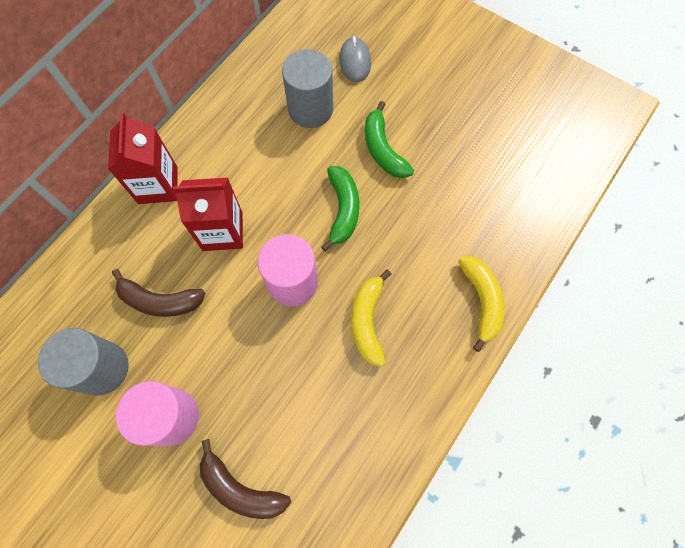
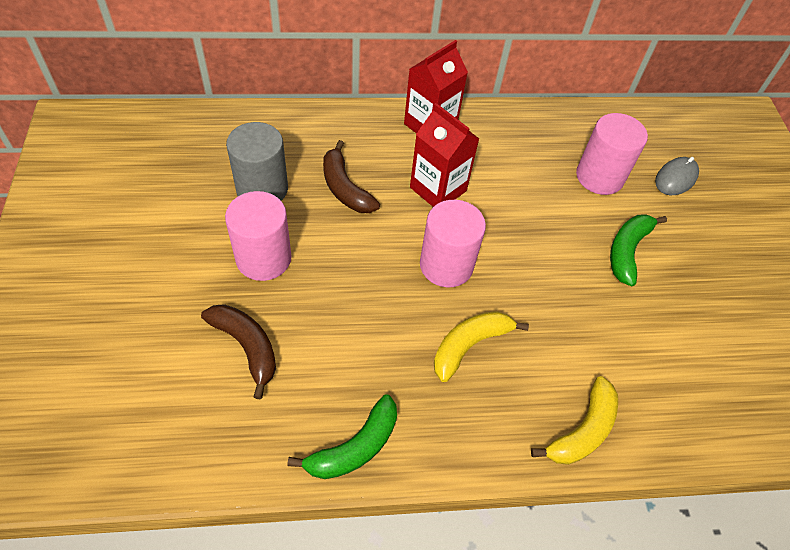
camera: 45 degrees right, 15 degrees down
brown banana [200,439,291,519] -> brown banana turned 150 degrees clockwise [201,304,276,399]
grey cylinder [282,49,333,128] -> pink cylinder [576,113,648,195]
green banana [321,166,359,251] -> green banana moved to [287,394,397,479]

